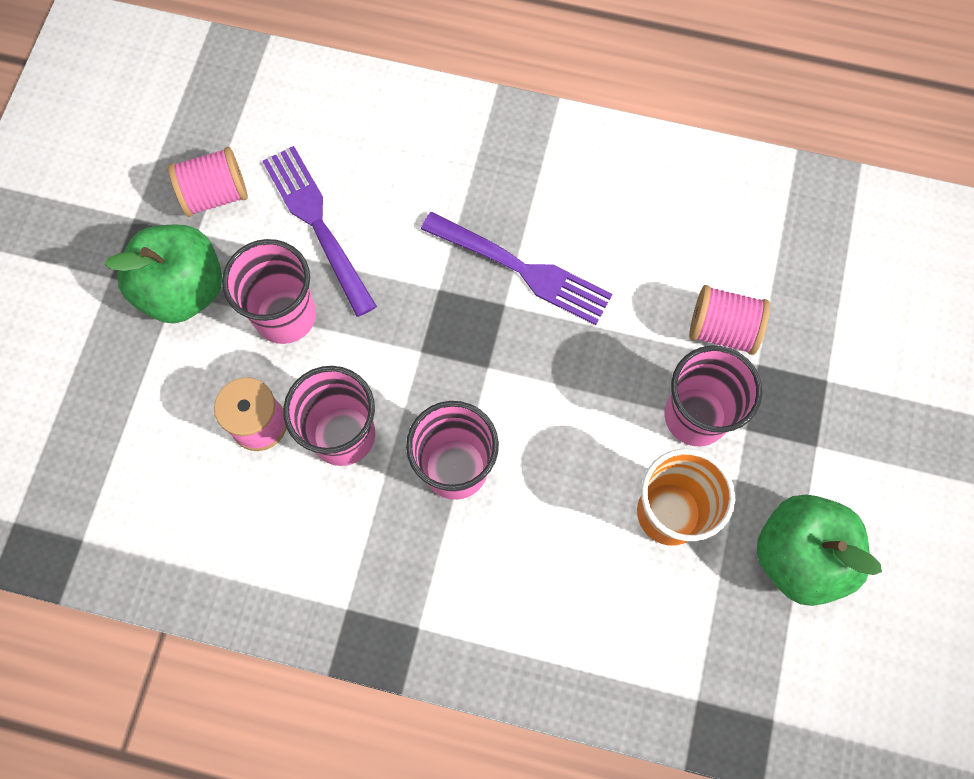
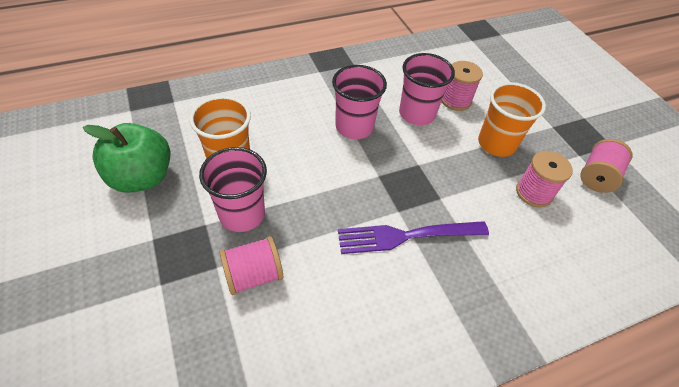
camera: 140 degrees right, 20 degrees down
green apple [105,224,222,323] -> none
pink cup [222,239,316,344] -> orange cup [478,82,546,157]
purple fork [263,146,377,317] -> pink spool [516,151,573,207]

